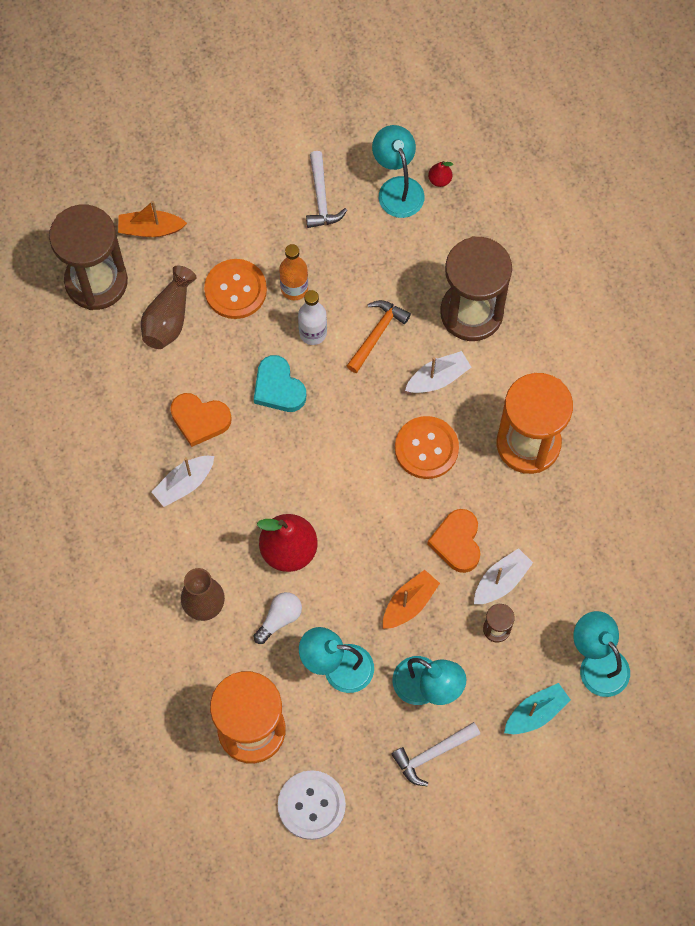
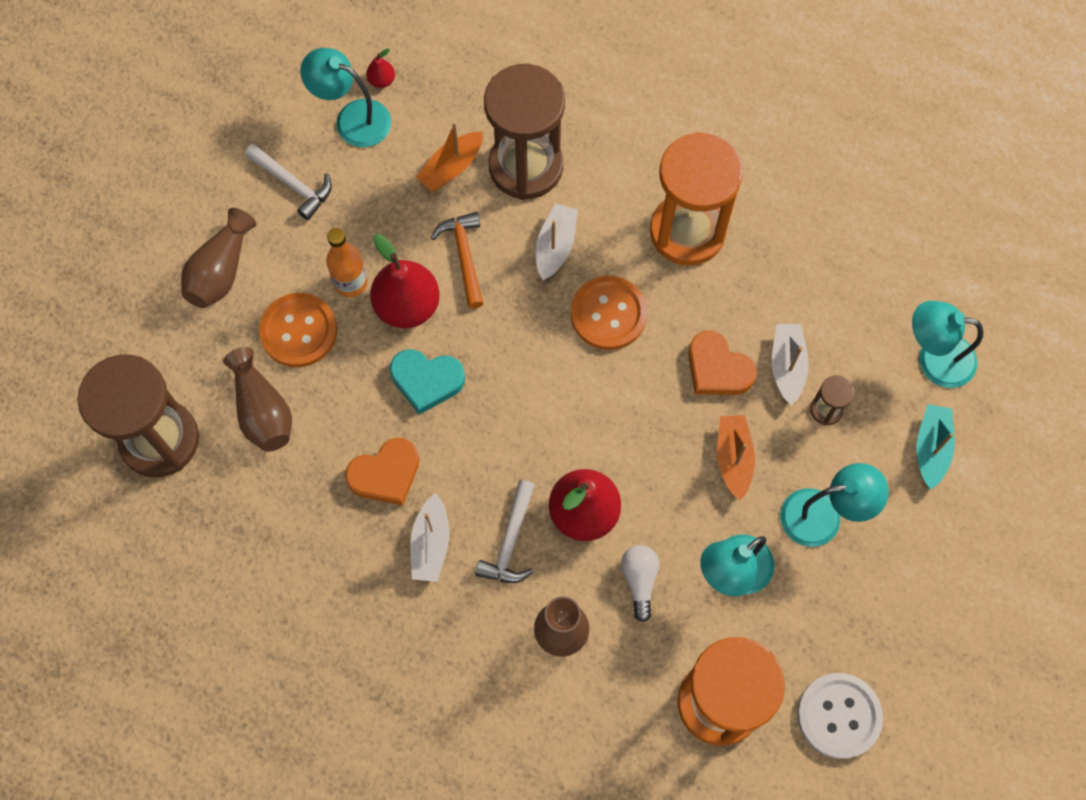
camera: 45 degrees left, 0 degrees up
orange boat [118,201,187,237] -> orange boat moved to [416,124,483,192]
white bottle [298,290,327,345] -> red pear [370,234,440,329]
white hammer [391,722,480,786] -> white hammer moved to [475,480,535,583]
none -> brown vase [181,208,256,308]

